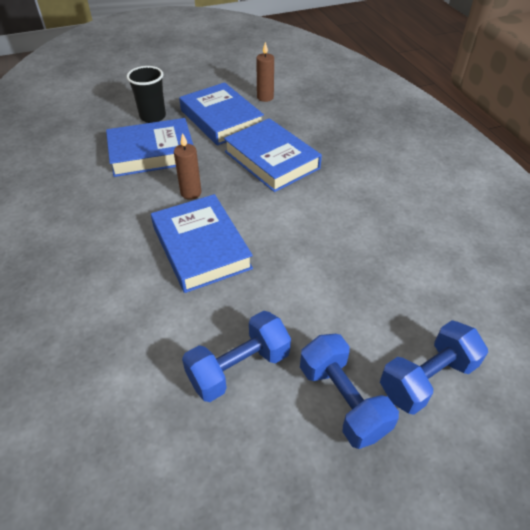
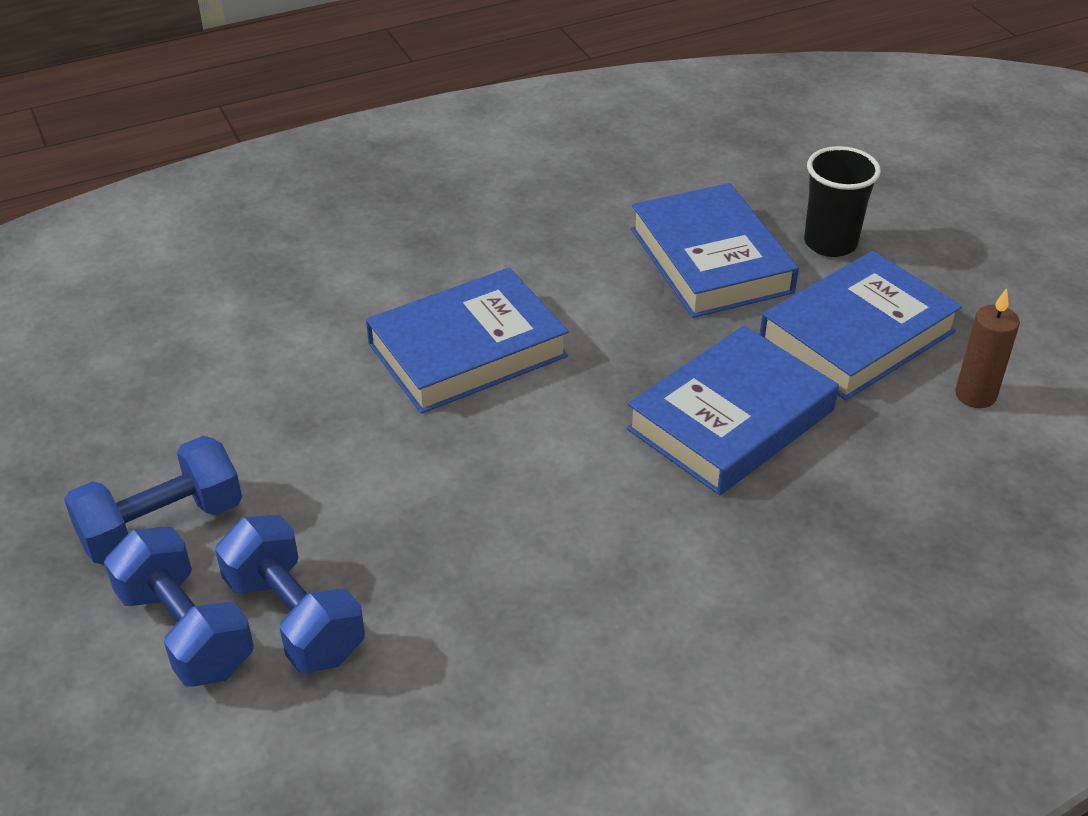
camera: 85 degrees right, 5 degrees down
brown candle [174,133,202,200] -> none
blue dumbbell [182,311,291,402] -> blue dumbbell moved to [215,515,365,673]

